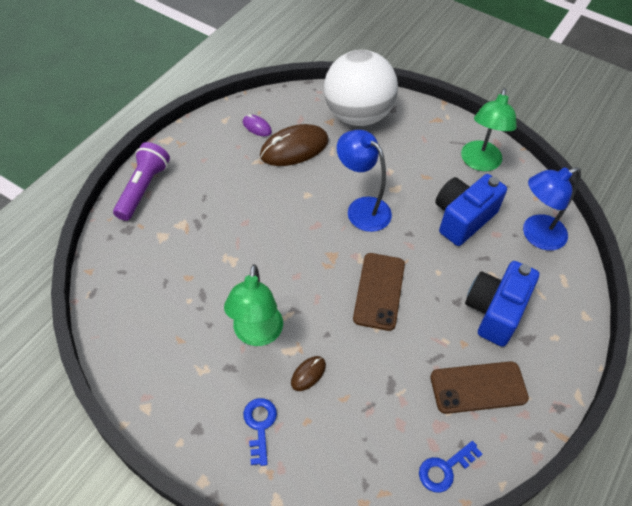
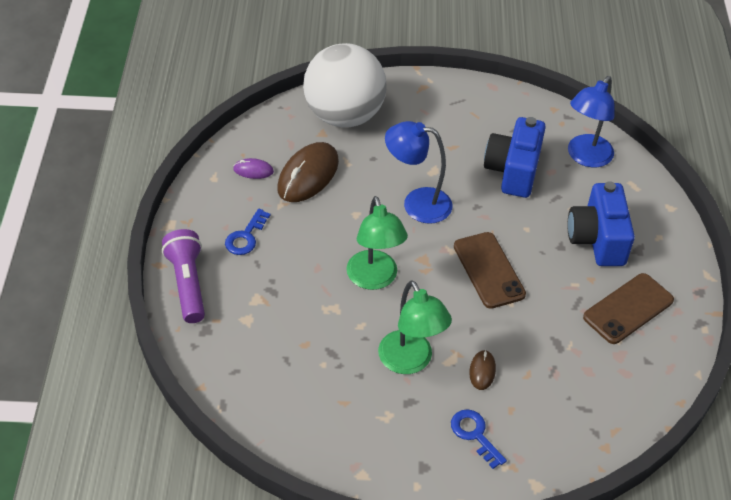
camera: 30 degrees left, 5 degrees down
blue key [419,441,482,493] -> blue key moved to [225,209,270,255]
green lamp [461,88,517,171] -> green lamp moved to [346,196,408,290]

